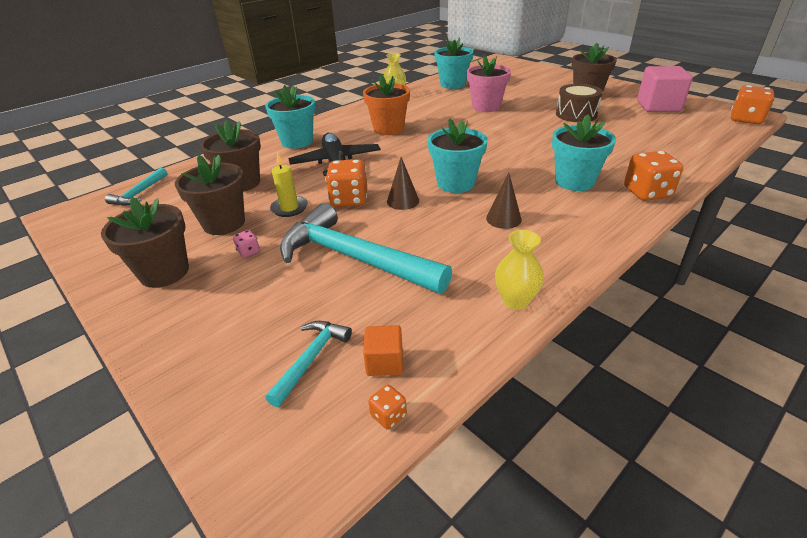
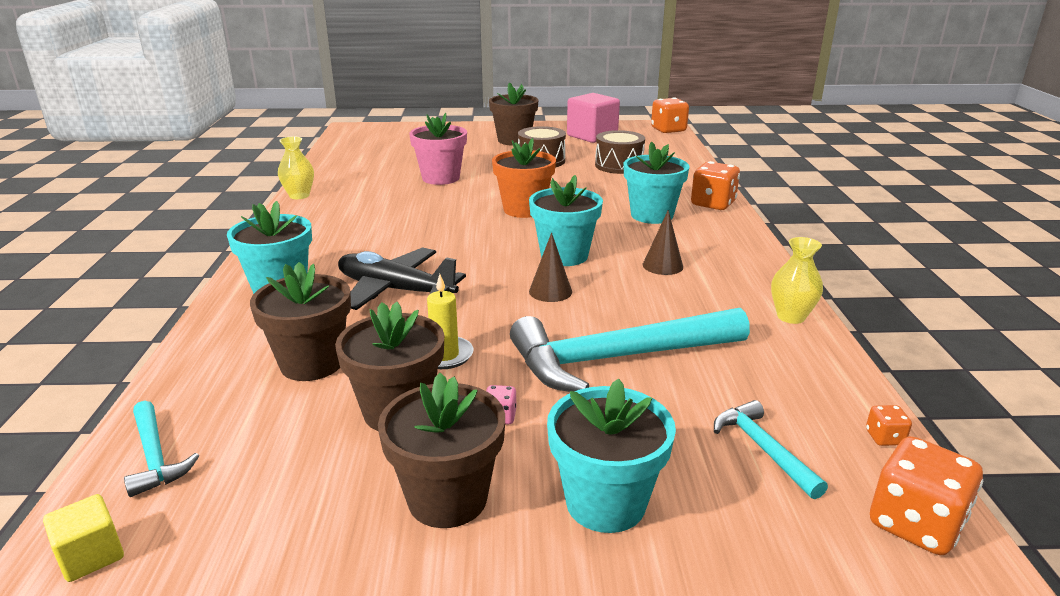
camera: 50 degrees left, 10 degrees down
orange dice [325,160,367,207] -> orange dice moved to [870,436,983,555]
orange flower pot [363,74,410,135] -> orange flower pot moved to [492,138,556,218]
orange cube [363,325,403,376] -> none
turquoise flower pot [434,37,473,89] -> turquoise flower pot moved to [547,379,676,533]
none -> yellow cube [43,494,124,582]
none -> brown drum [595,130,645,174]

